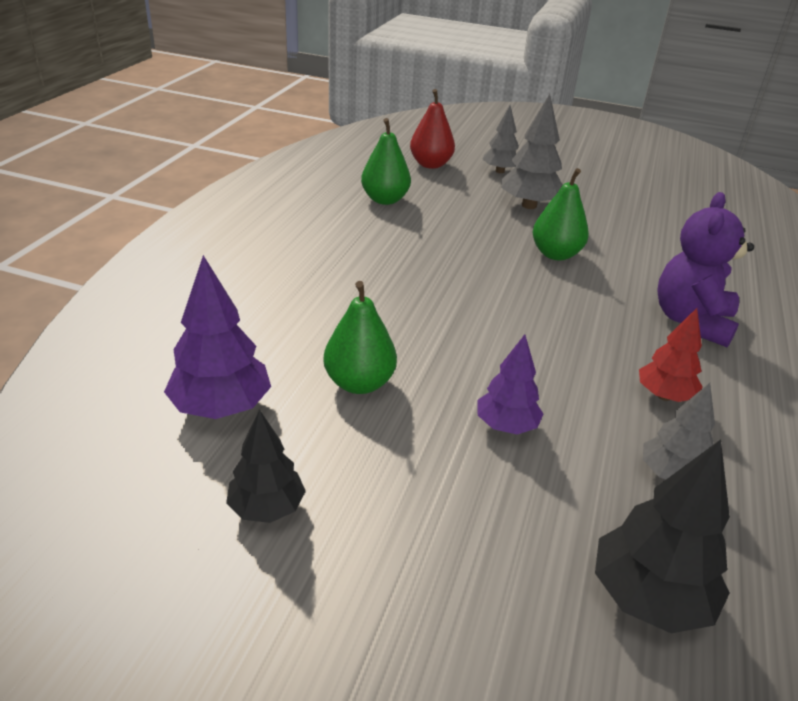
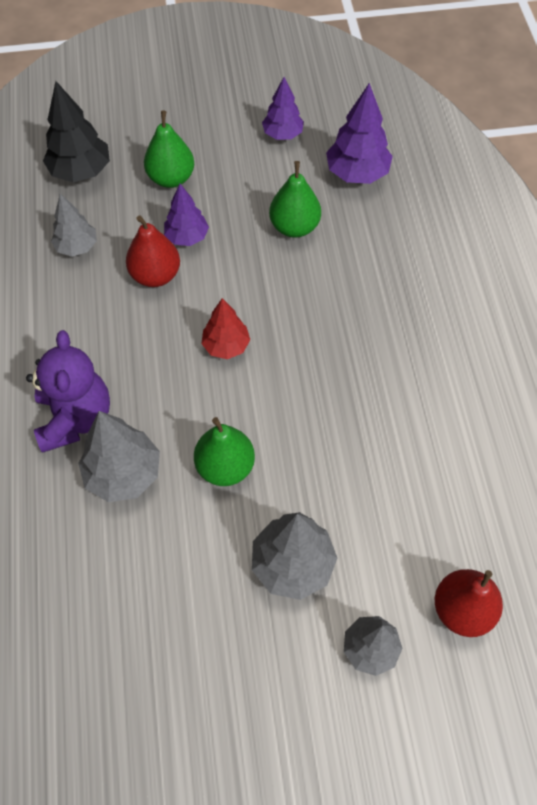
camera: 155 degrees right, 25 degrees up
black tree [226,409,306,523] -> purple tree [262,77,304,140]
green pear [361,118,411,205] -> green pear moved to [144,110,194,188]
red tree [639,308,703,402] -> red tree moved to [201,298,250,359]
none -> grey tree [78,411,160,502]
none -> red pear [126,215,180,287]

